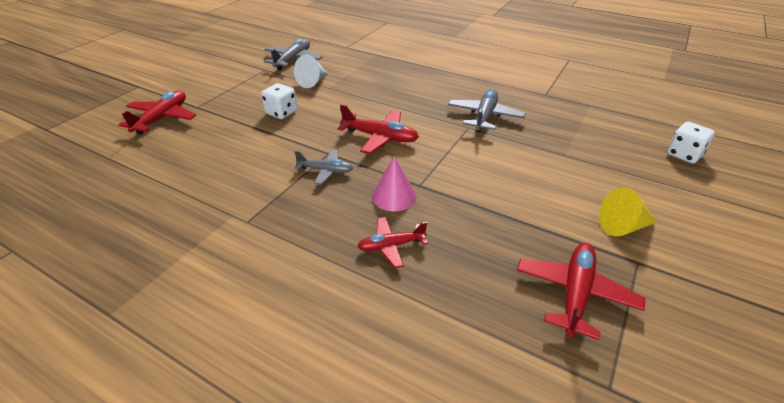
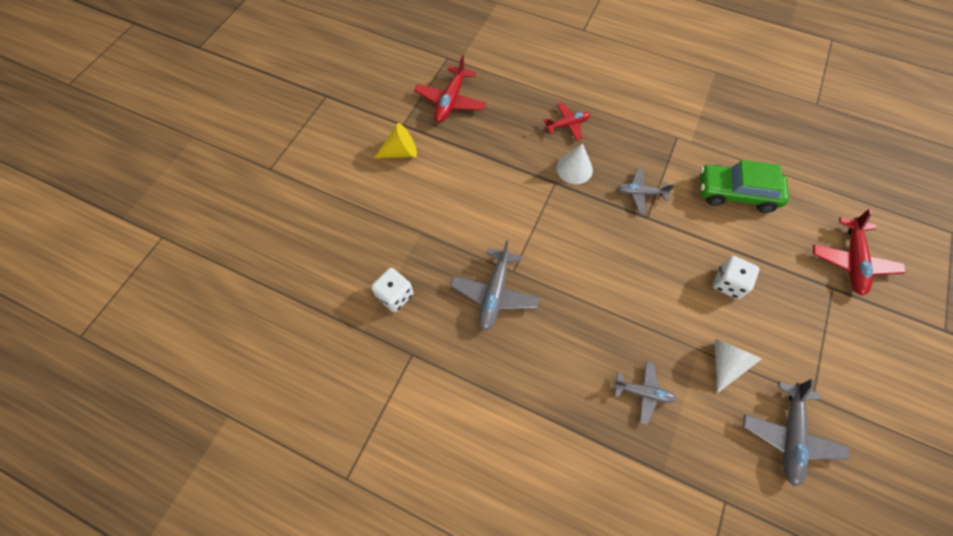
camera: 175 degrees right, 25 degrees up
red plane [337,104,419,154] -> none
pink cone [372,156,417,211] -> white cone [556,143,593,184]
white dice [667,122,715,163] -> white dice moved to [371,268,414,312]
none -> grey plane [613,361,677,425]
none -> green car [700,160,789,213]

